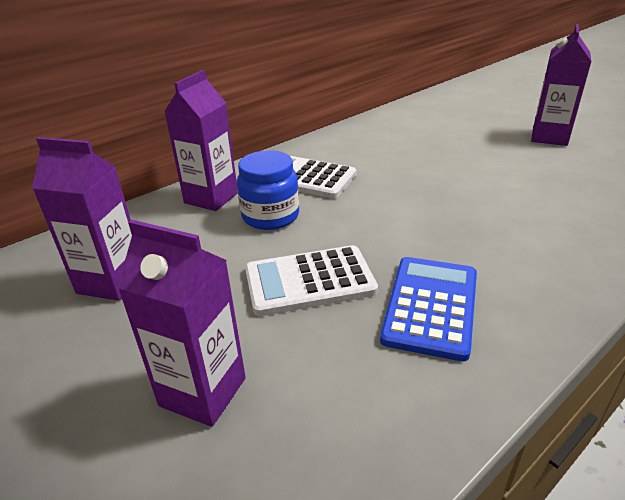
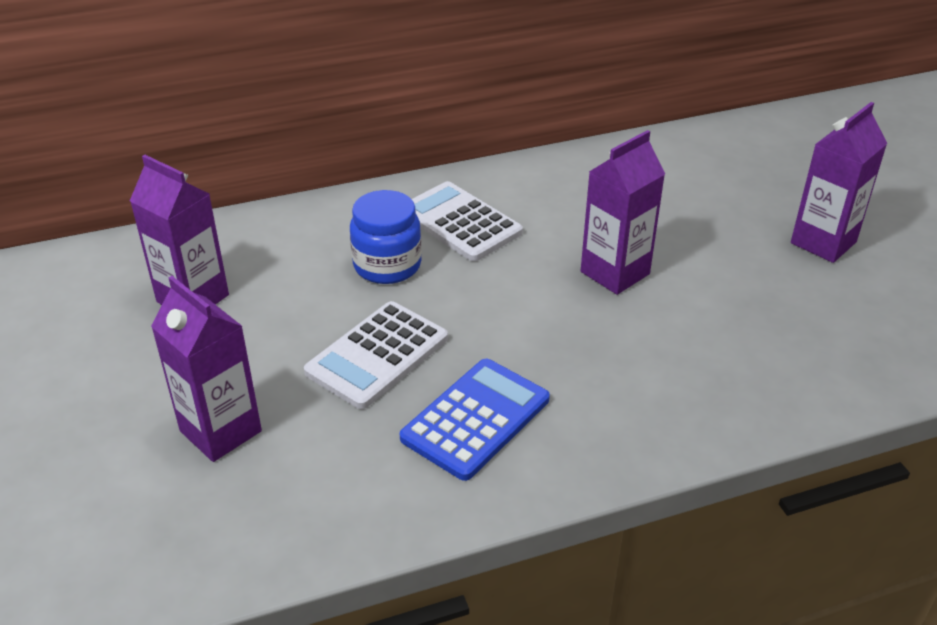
camera: 20 degrees right, 5 degrees up
purple carton [164,70,238,211] -> purple carton moved to [581,130,665,295]
white calculator [245,245,378,316] -> white calculator turned 60 degrees counterclockwise [304,301,448,409]

